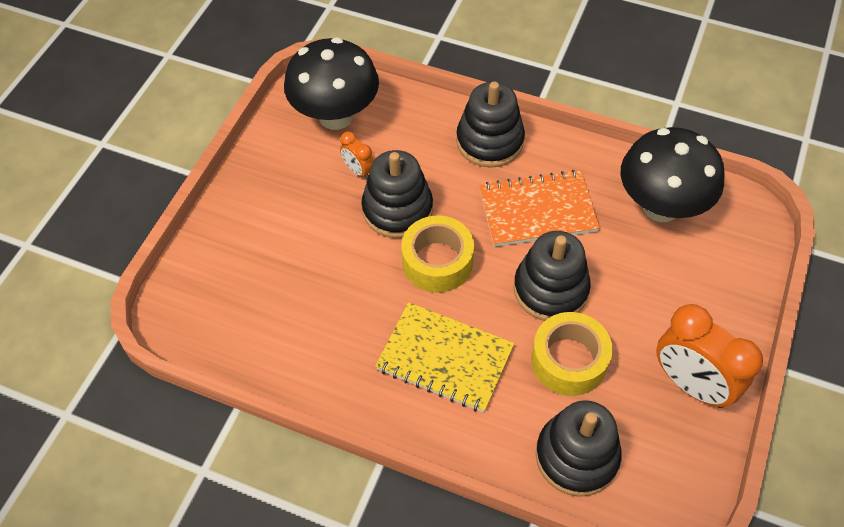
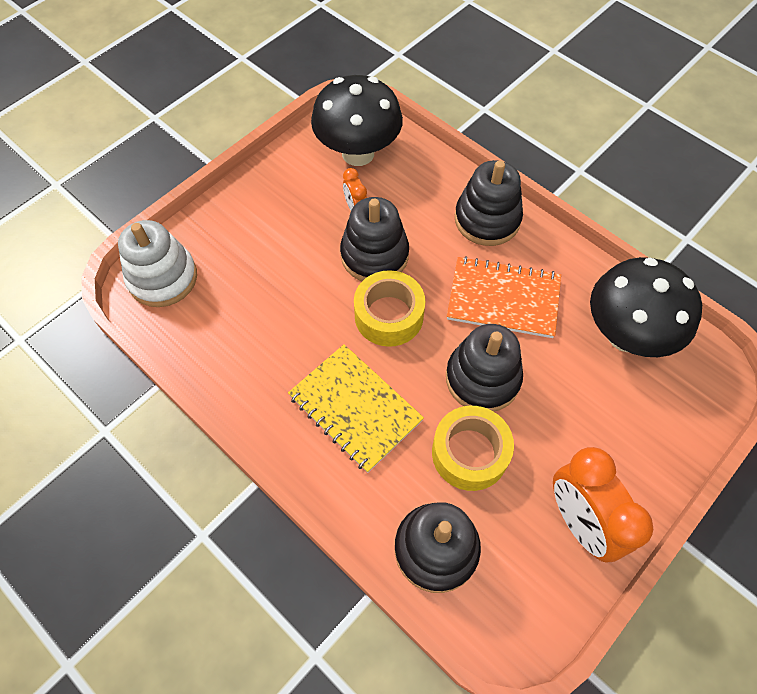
camera: 20 degrees right, 5 degrees up
none -> white stacking toy [118,220,197,307]

